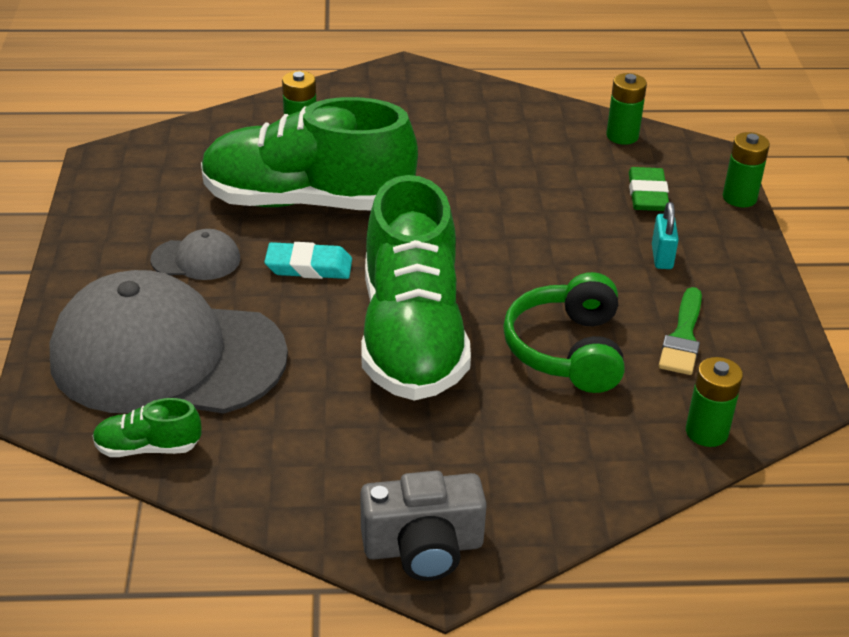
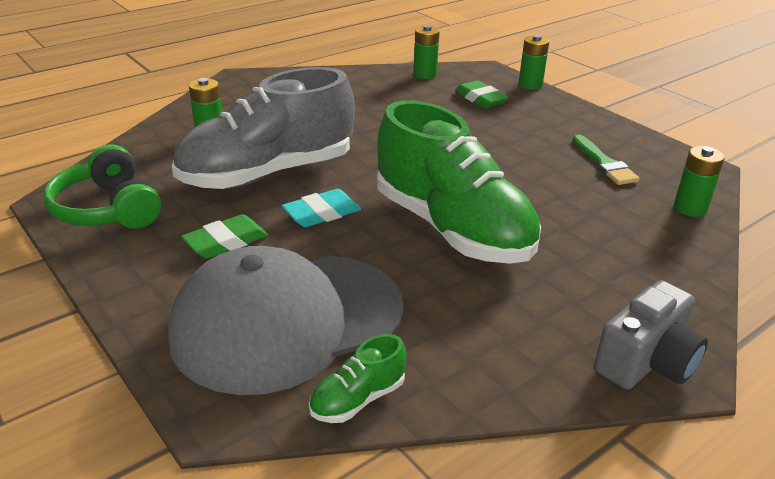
camera: 35 degrees left, 5 degrees down
grey cap [151,229,240,280] -> green eraser [181,214,268,259]
green shoe [201,97,418,210] -> grey shoe [172,67,355,189]
green headphones [503,272,625,393] -> green headphones moved to [43,144,161,229]
turquoise padlock [652,202,679,269] -> none

